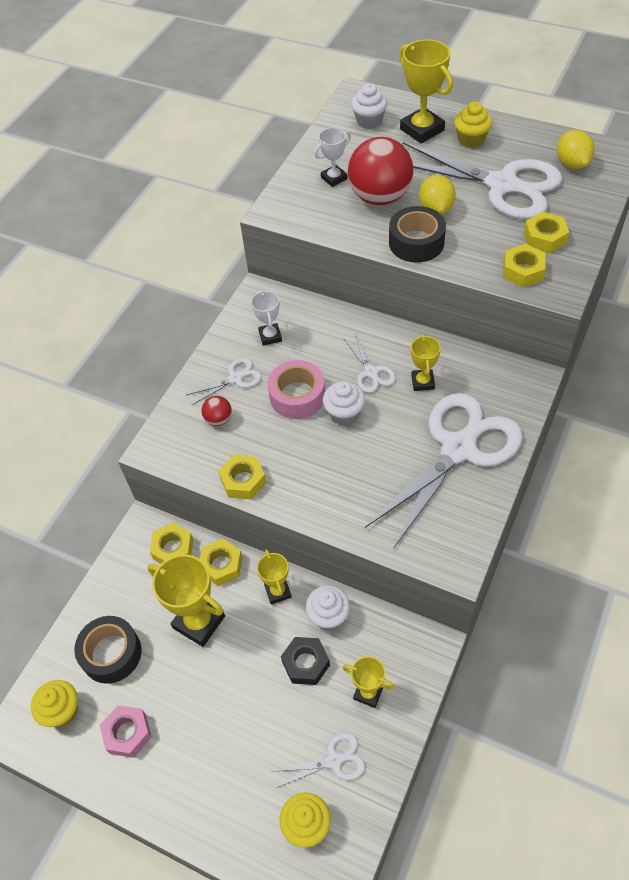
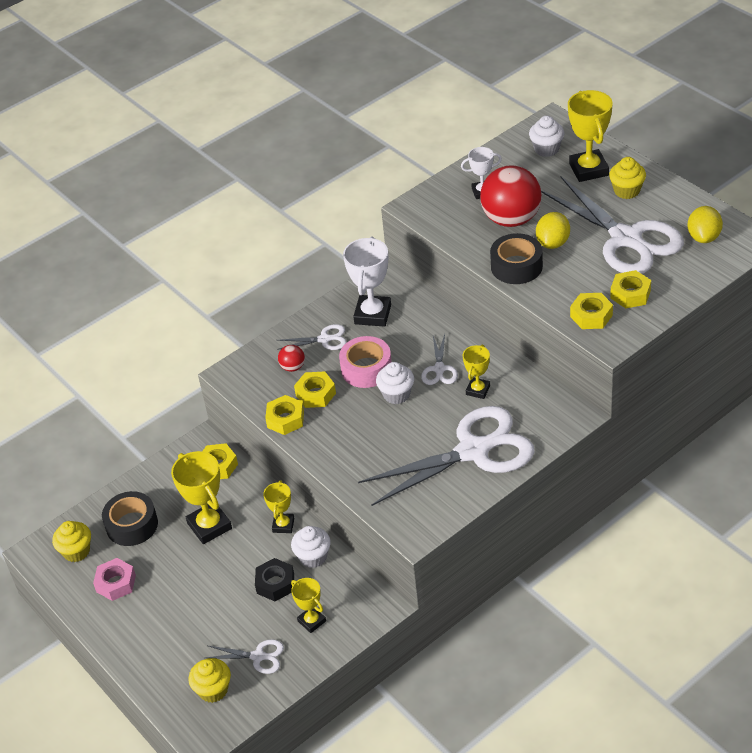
camera: 25 degrees right, 10 degrees down
yellow nut [200,539,242,586] -> yellow nut moved to [294,372,336,408]
white trophy [251,290,282,346] -> white trophy [343,236,391,327], size x1.73

